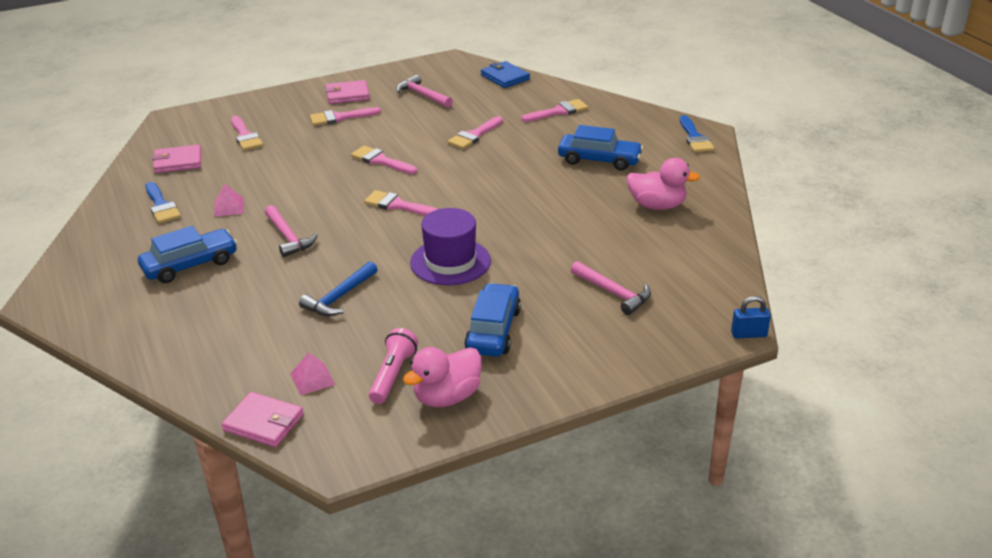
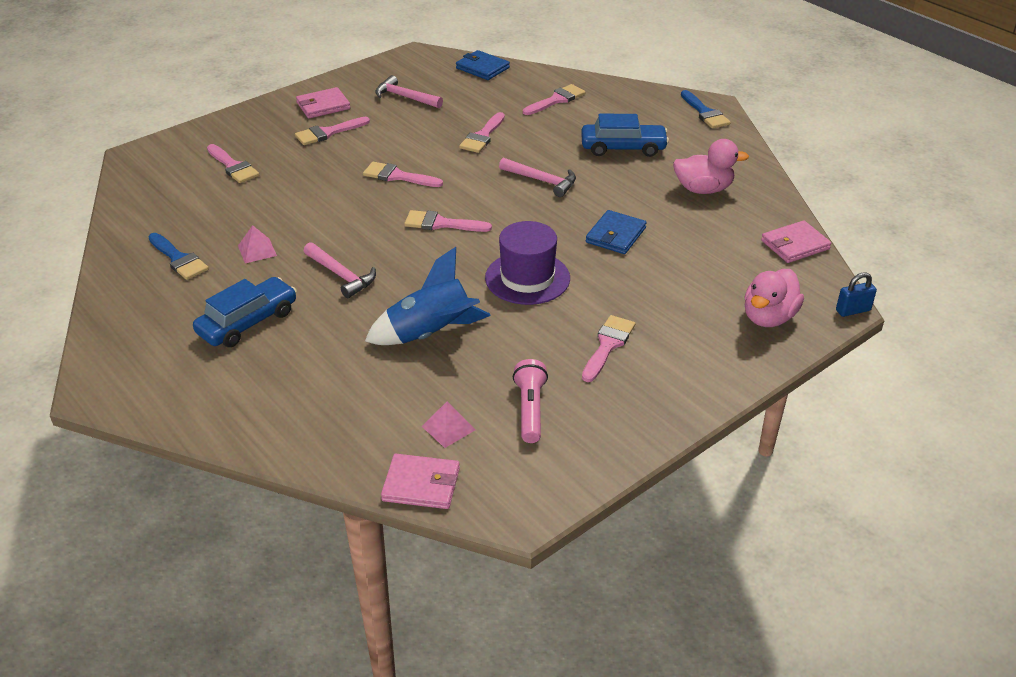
camera: 15 degrees left, 5 degrees up
pink wallet [152,145,201,173] -> pink wallet moved to [761,220,831,263]
blue hammer [299,261,378,316] -> blue rocket [365,247,491,345]
pink duck [403,347,482,407] -> pink duck moved to [744,269,804,327]
blue car [464,283,521,357] -> pink brush [582,315,635,382]
pink hammer [571,261,651,315] -> pink hammer moved to [499,158,576,197]
none -> blue wallet [586,210,647,254]

